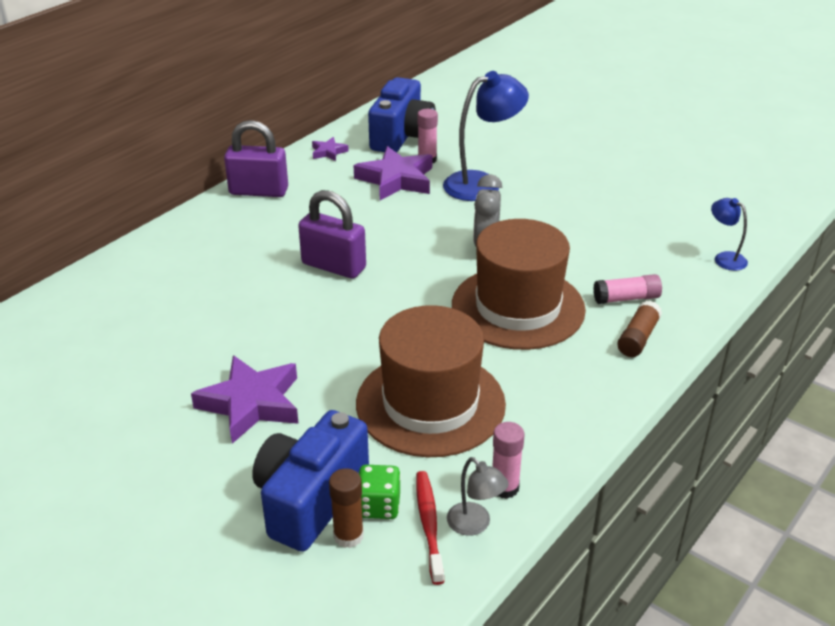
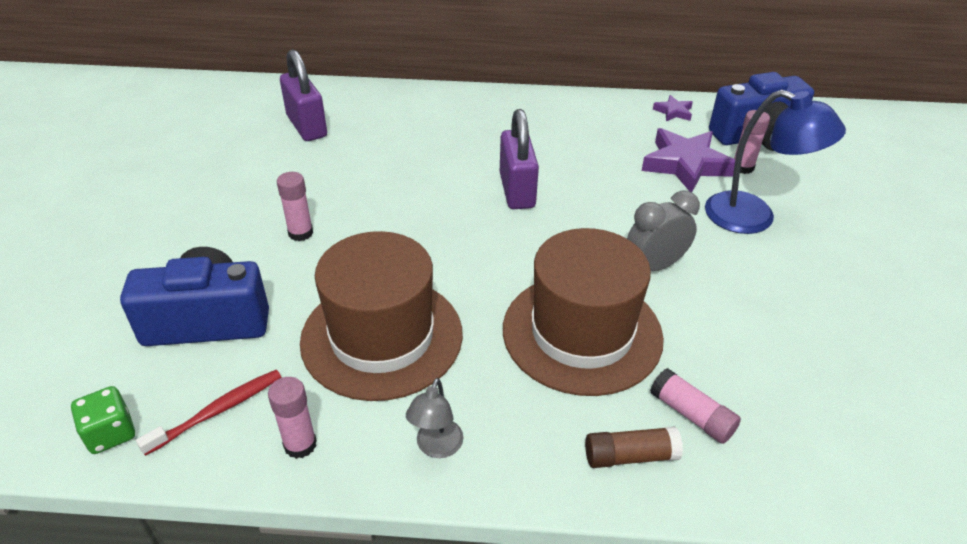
camera: 55 degrees right, 5 degrees up
purple star [191,355,299,444] -> pink glue stick [277,172,313,241]
purple padlock [224,120,288,197] -> purple padlock moved to [280,49,327,141]
brown glue stick [329,468,364,548] -> none
green dice [358,465,401,519] -> green dice moved to [71,386,135,454]
grey lamp [447,457,509,536] -> grey lamp moved to [406,378,464,458]
blue lamp [711,198,748,271] -> none

